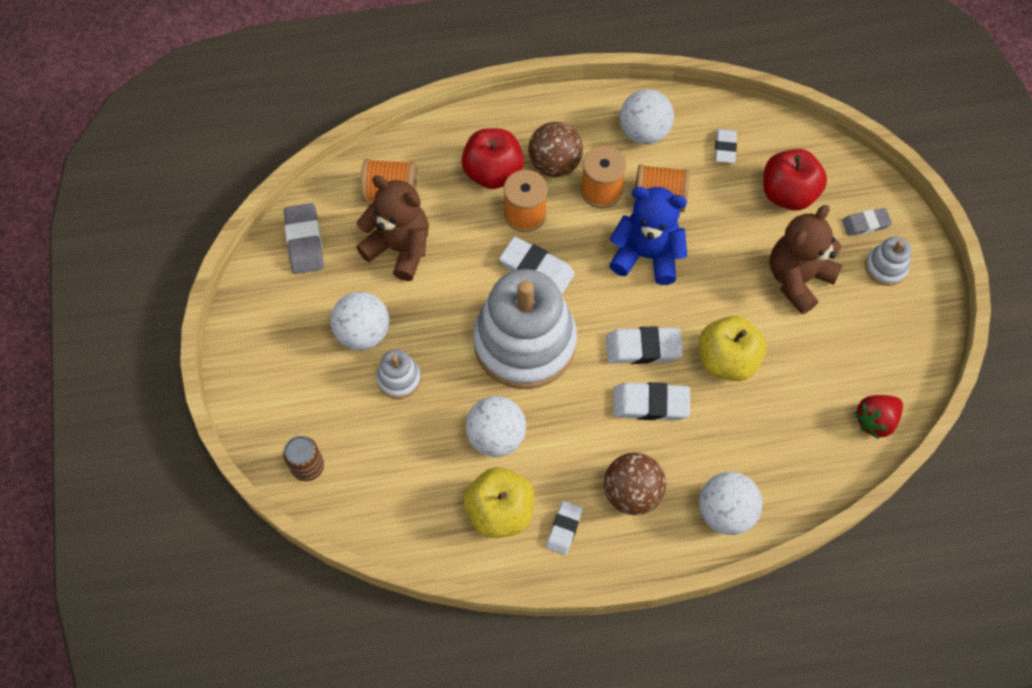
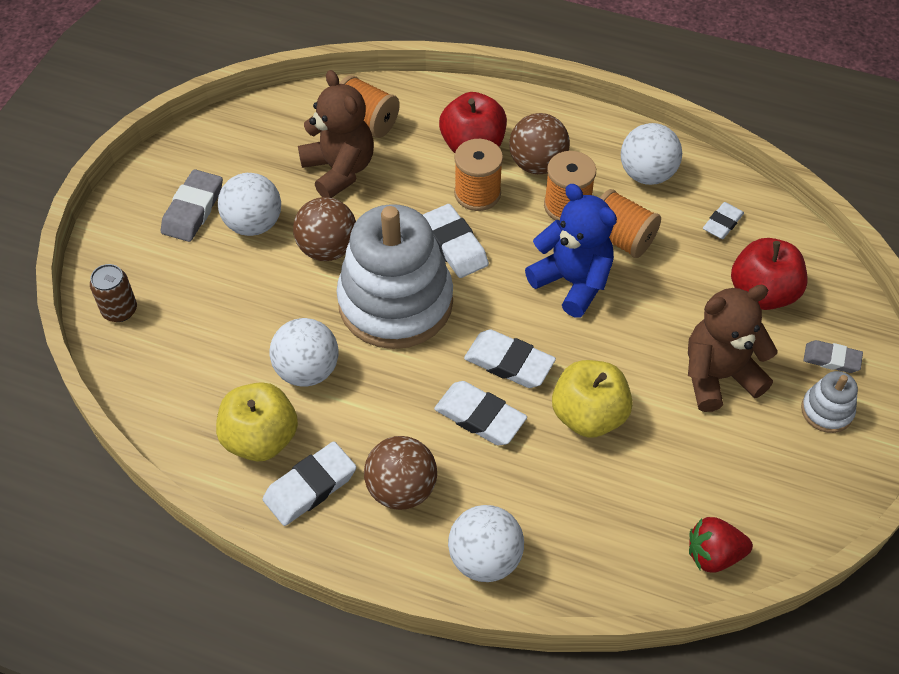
camera: 30 degrees right, 10 degrees down
grey eraser [284,203,324,274] -> grey eraser moved to [161,169,223,242]
white stacking toy [376,350,421,399] -> none
white eraser [546,501,583,555] -> white eraser [263,442,356,526], size x1.57
none -> brown ball [293,197,356,261]

